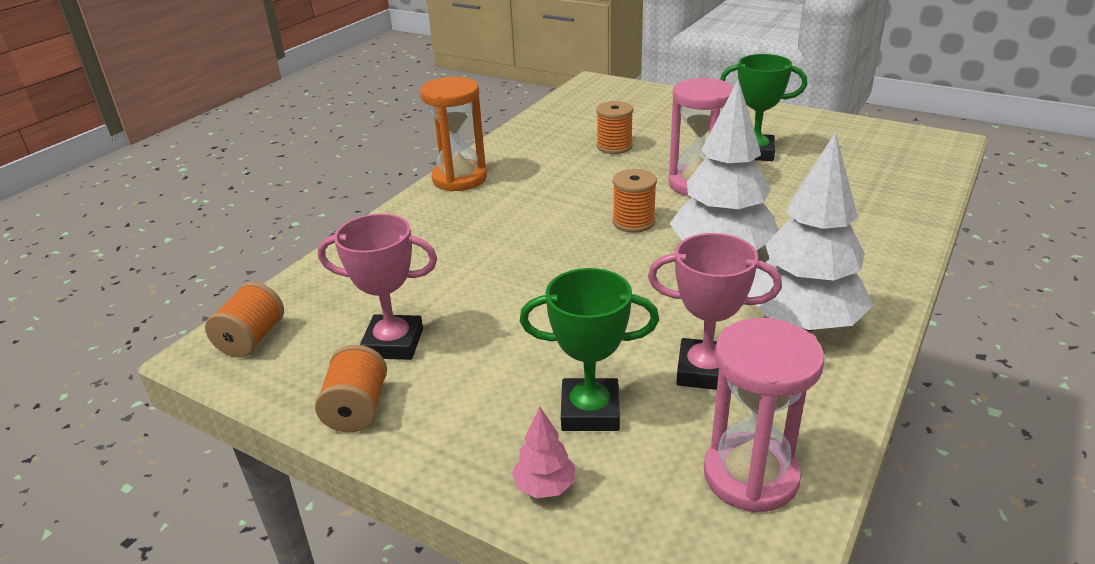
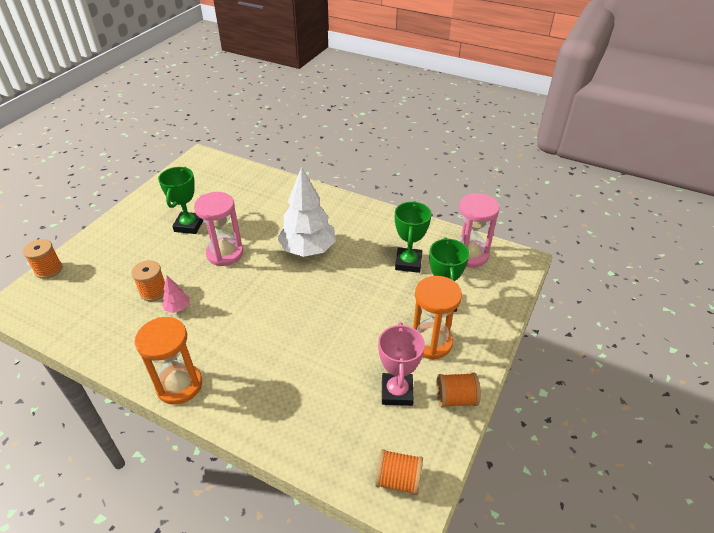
camera: 95 degrees left, 10 degrees up
pink tree [512,407,575,498] -> pink tree moved to [162,276,189,313]
orange spool [613,169,657,233] -> orange spool moved to [23,239,62,279]
pink trophy [648,233,782,390] -> green trophy [395,201,432,273]
white tree [748,132,873,332] -> none
none -> orange hourglass [413,276,462,360]

